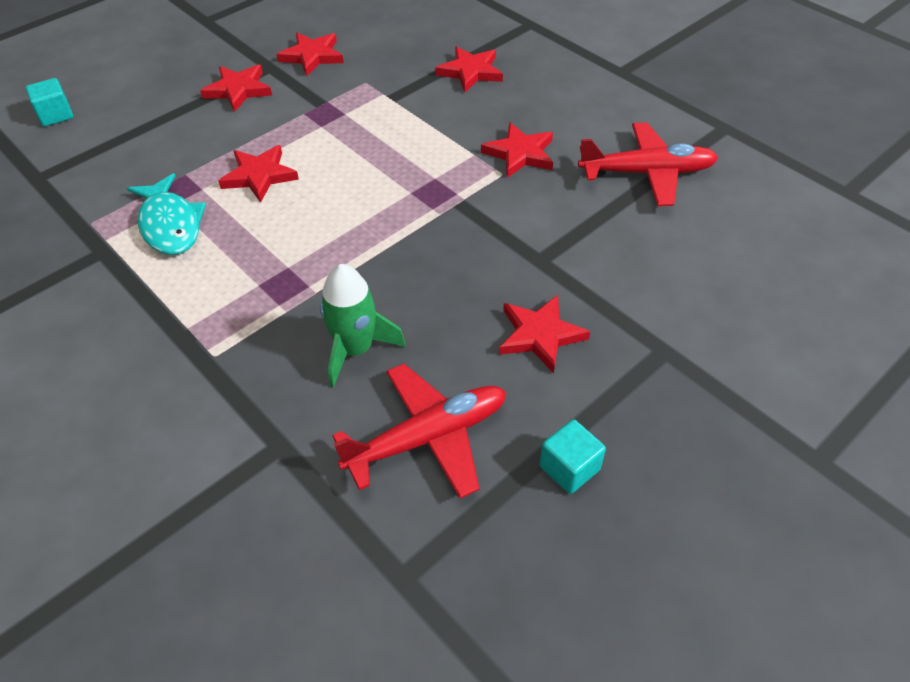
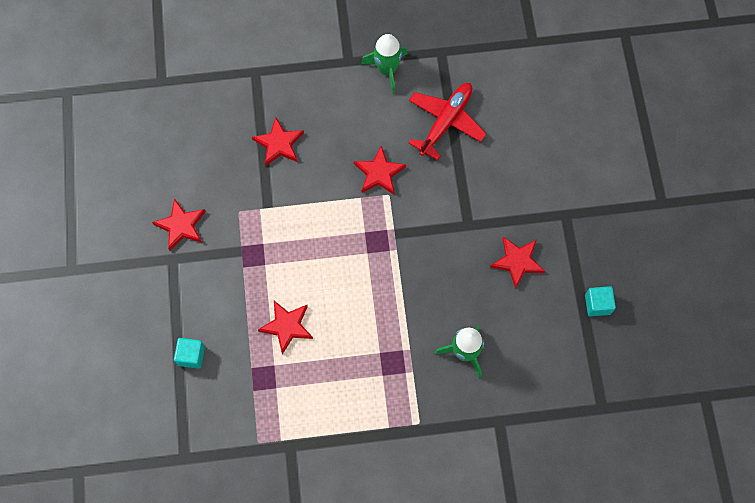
camera: 55 degrees left, 20 degrees up
turquoise cube [26,78,73,126] -> turquoise cube moved to [174,338,205,369]
turquoise fish [127,173,206,255] -> none
red star [200,65,272,112] -> none
red plane [332,364,506,499] -> none
none -> green rocket [361,34,407,94]

